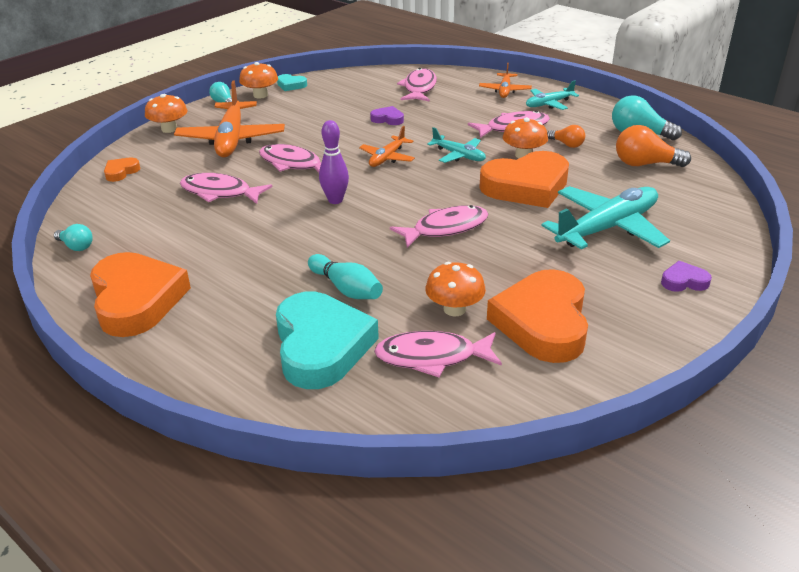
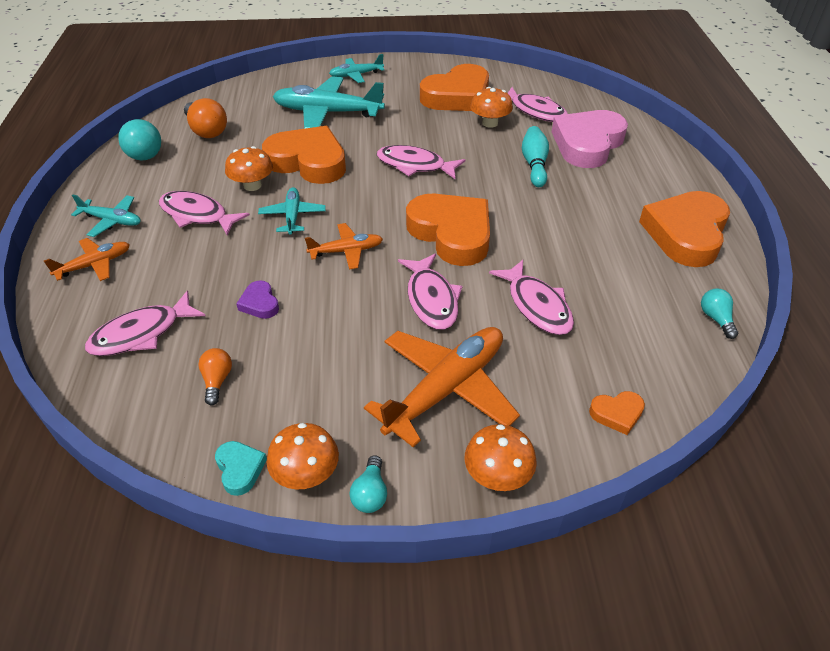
camera: 135 degrees left, 10 degrees up
turquoise heart [276,292,379,389] -> pink heart [552,110,628,168]
purple bowling pin [319,120,349,204] -> orange heart [406,194,490,266]
orange light bulb [547,125,585,148] -> orange light bulb moved to [198,348,232,405]
purple heart [661,261,712,292] -> turquoise plane [329,54,385,83]

